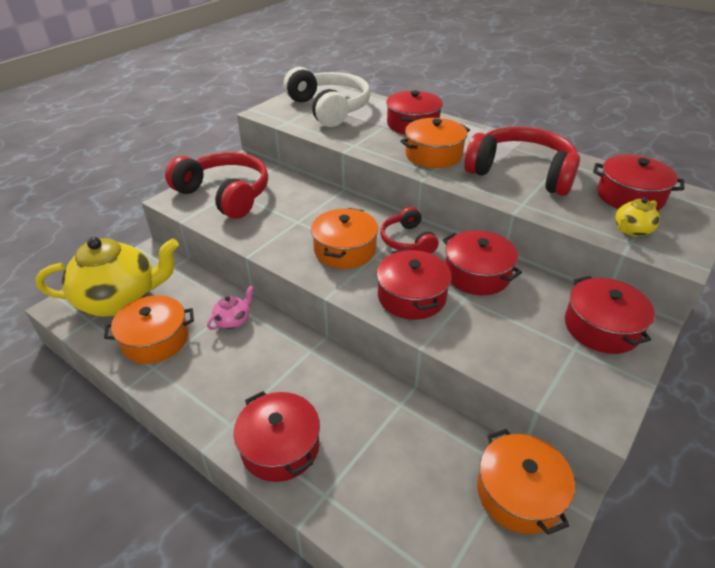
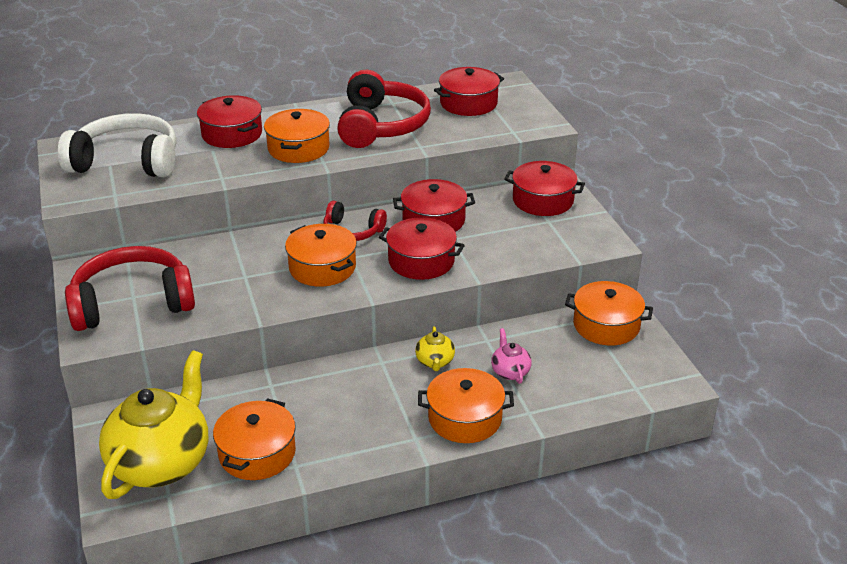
camera: 55 degrees left, 5 degrees down
pink teapot [207,285,254,330] -> pink teapot moved to [491,328,532,384]
red pot [234,391,320,482] -> orange pot [418,368,514,443]
red headphones [464,126,580,196] -> red headphones turned 120 degrees clockwise [337,70,431,148]
yellow teapot [615,197,660,237] -> yellow teapot moved to [415,326,455,371]

